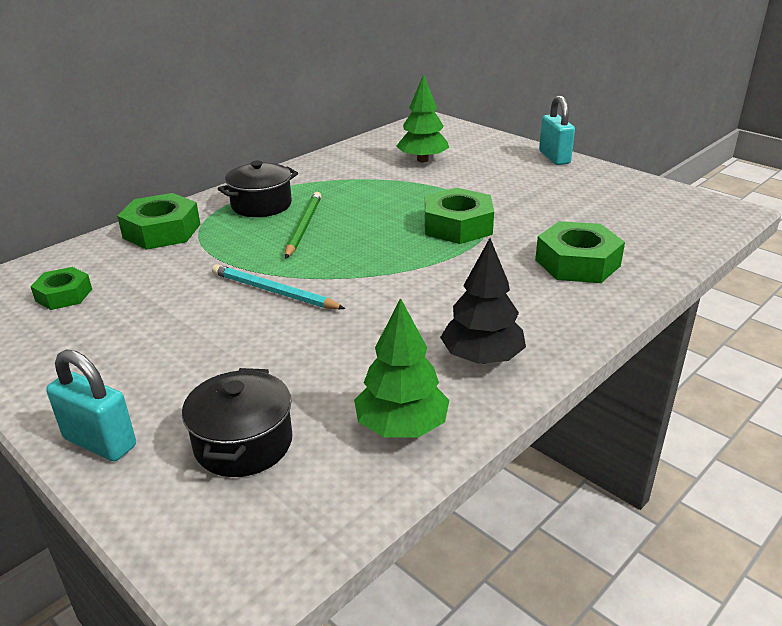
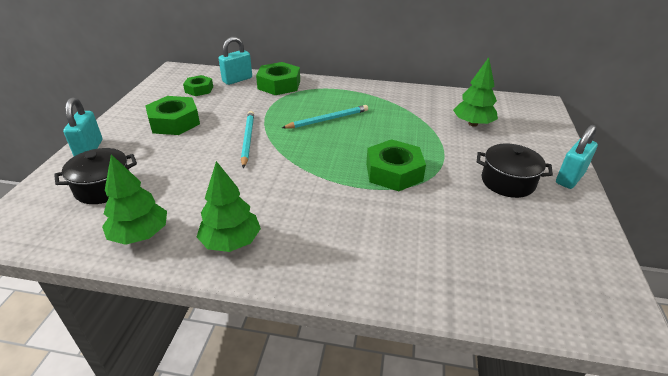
camera: 55 degrees right, 5 degrees up
black pot [218,161,298,217] -> black pot moved to [477,144,553,198]
green pencil [285,192,321,259] -> turquoise pencil [282,105,368,128]
black tree [440,238,526,364] -> green tree [197,161,261,252]
green nut [535,221,625,283] -> green nut moved to [145,96,200,135]
none -> turquoise padlock [218,37,252,85]

